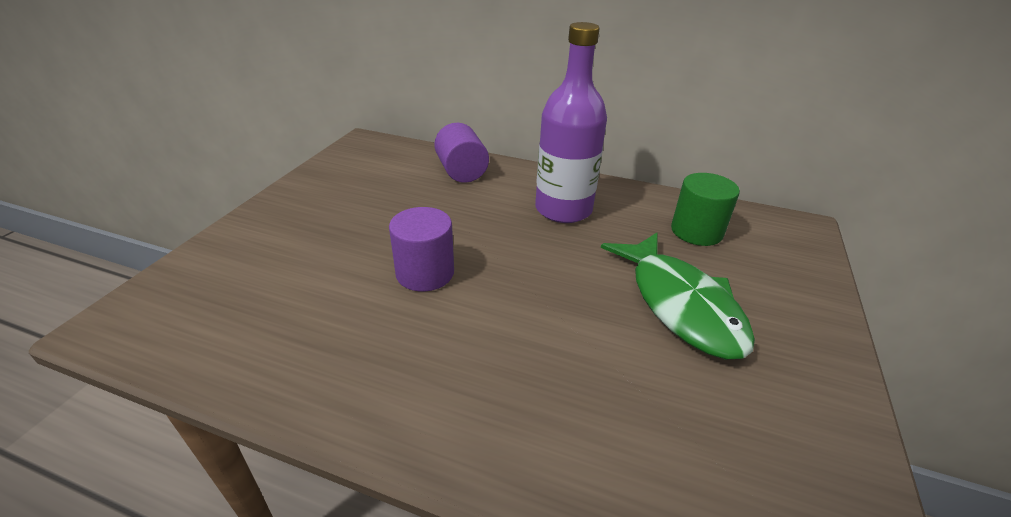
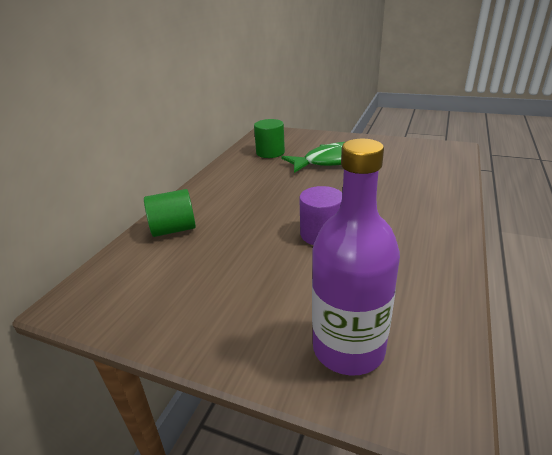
camera: 85 degrees left, 5 degrees down
purple cylinder [434,123,489,183] -> green cylinder [144,189,196,237]
purple bottle [535,22,607,223] -> purple bottle moved to [312,139,400,376]

